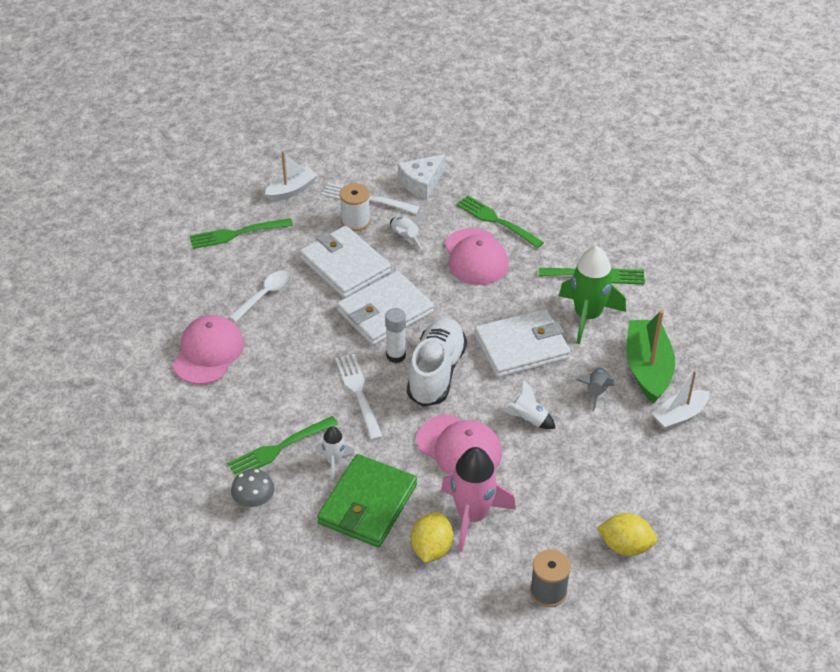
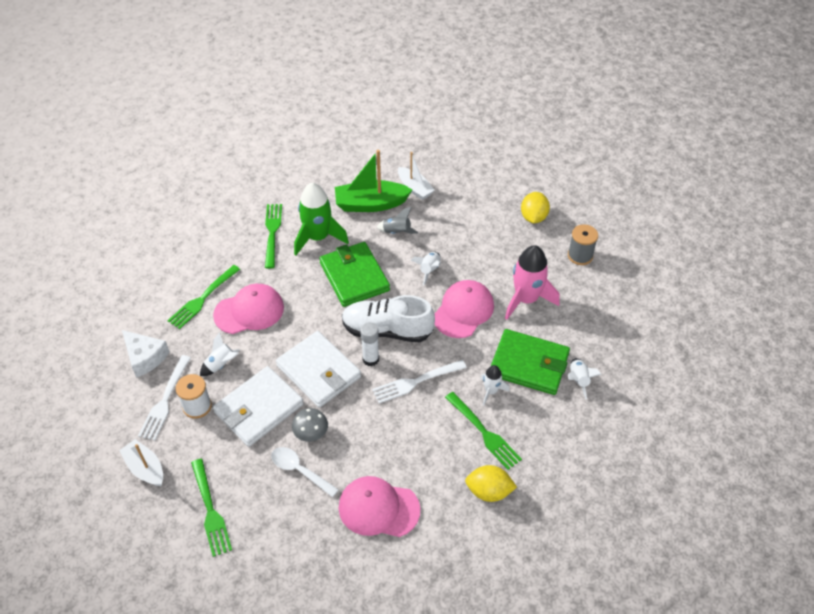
camera: 95 degrees left, 5 degrees up
grey mushroom [231,469,275,507] -> grey mushroom moved to [292,408,328,442]
yellow lemon [411,512,453,563] -> yellow lemon moved to [465,465,517,502]
white wallet [474,309,571,378] -> green wallet [319,242,390,307]
none -> white rocket [568,358,602,399]

